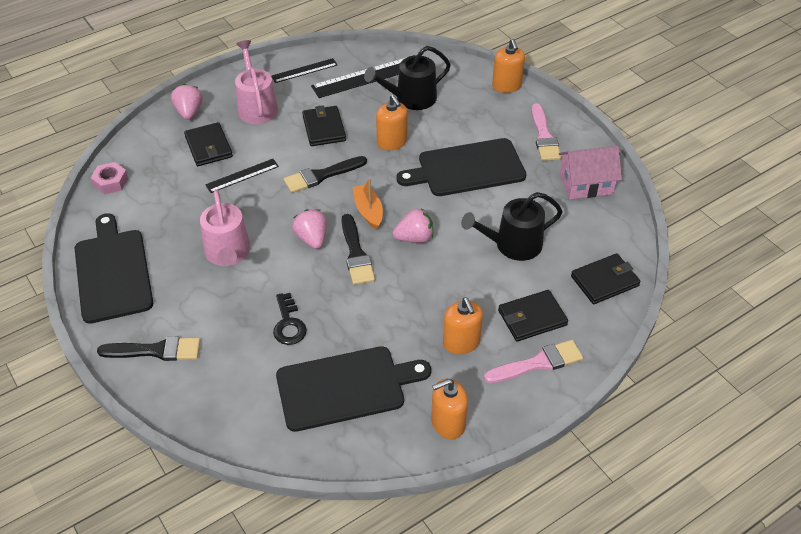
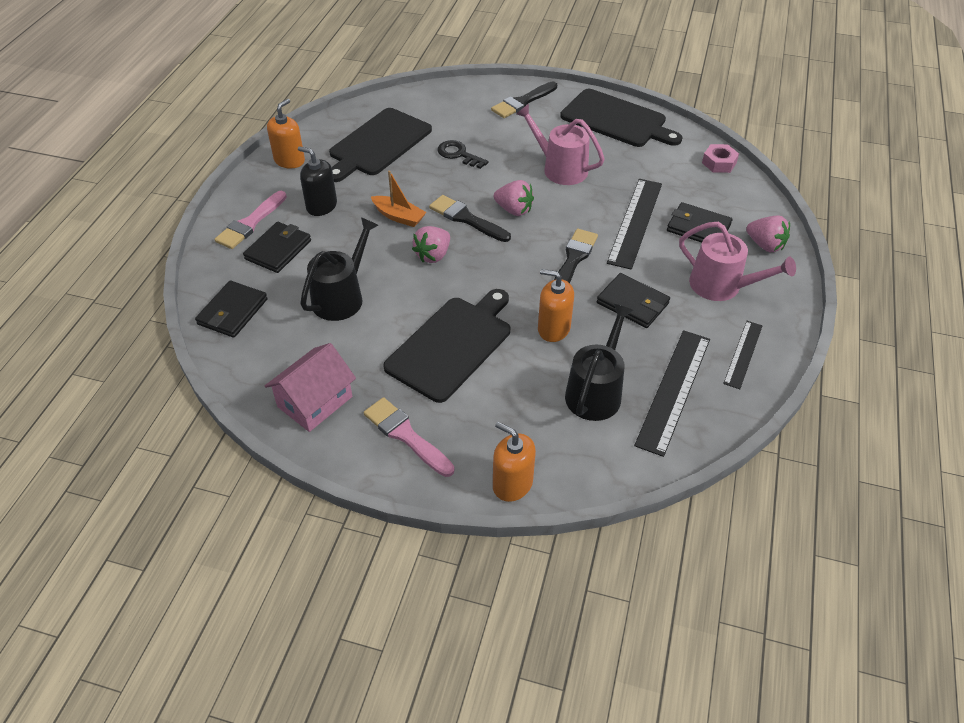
camera: 140 degrees right, 0 degrees up
black ruler [205,159,279,193] -> black ruler [607,179,662,270], size x1.71
orange boat [352,178,383,229] -> orange boat moved to [371,171,426,227]
orange soap dispenser [443,298,483,354] -> black soap dispenser [298,146,337,216]

